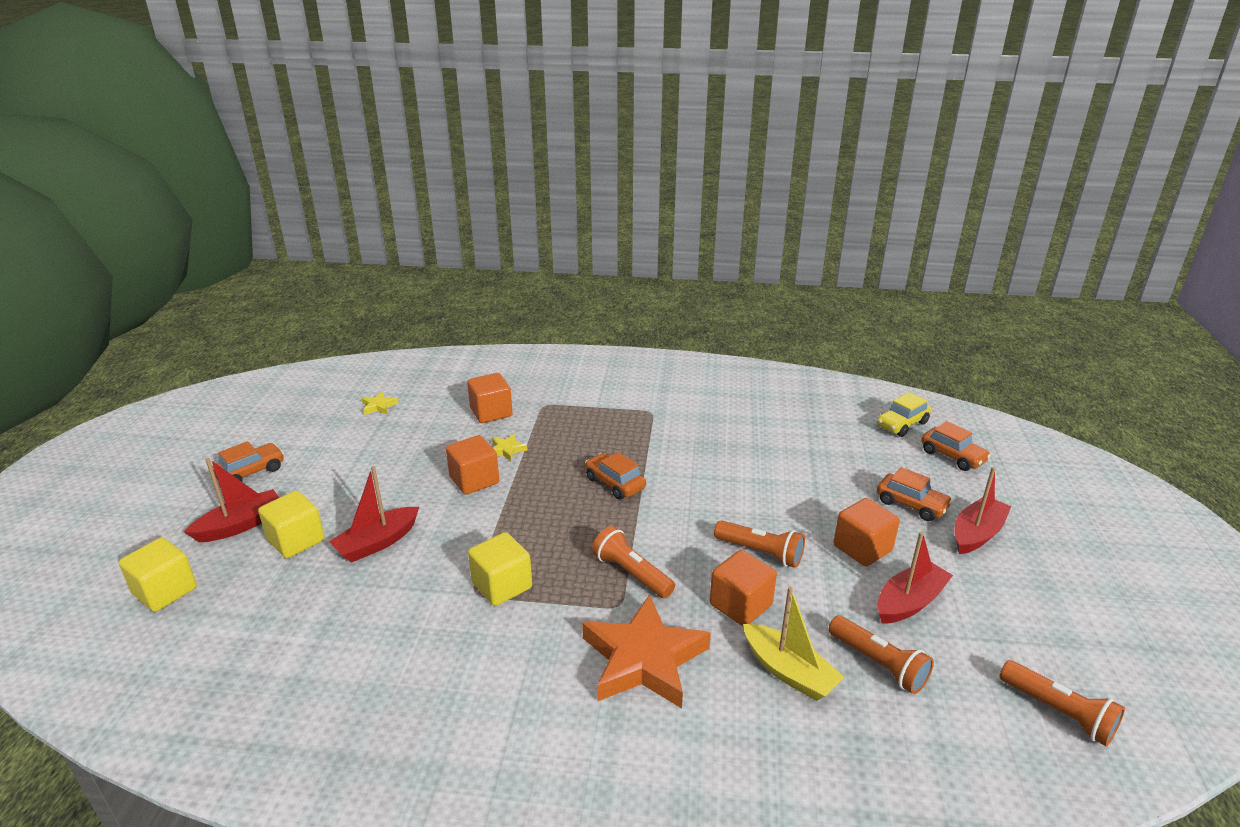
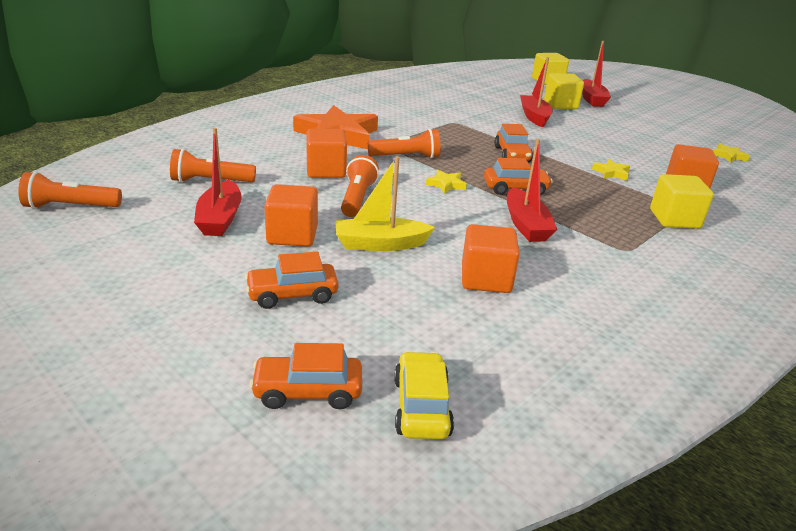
camera: 125 degrees right, 0 degrees up
orange car [212,441,284,482] -> orange car moved to [494,124,533,162]
orange cube [446,435,499,495] -> orange cube moved to [462,224,520,293]
yellow cube [468,532,532,606] -> yellow cube moved to [650,174,714,229]
orange flashlight [714,520,805,568] -> orange flashlight turned 120 degrees clockwise [341,155,379,217]
yellow boat [743,587,844,701] -> yellow boat moved to [335,156,435,251]
red boat [954,467,1011,554] -> red boat moved to [507,139,557,242]
none -> yellow star [426,170,467,194]

